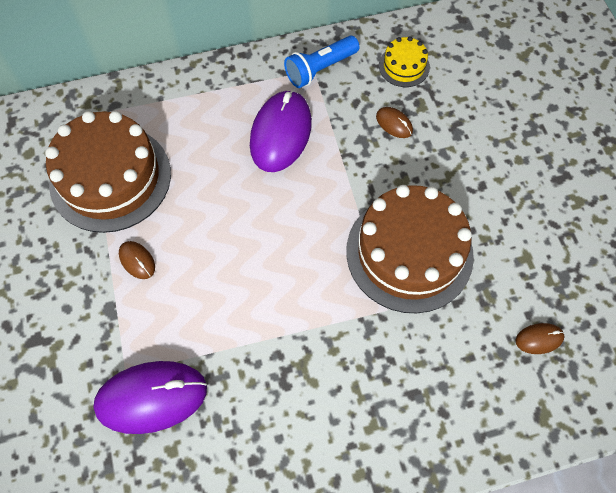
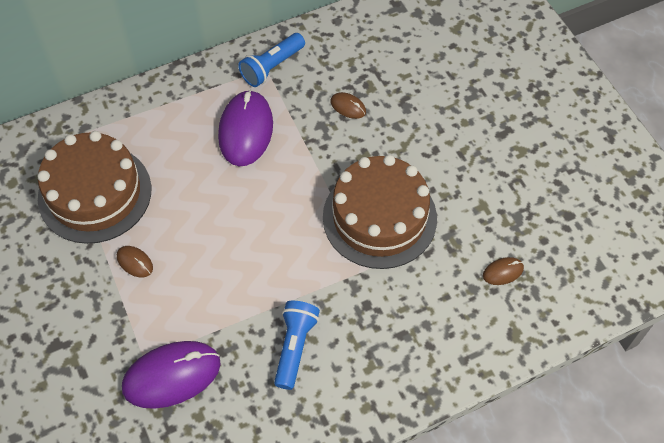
camera: 10 degrees left, 5 degrees down
yellow cake [379,36,430,87] -> none
none -> blue flashlight [274,301,320,390]

